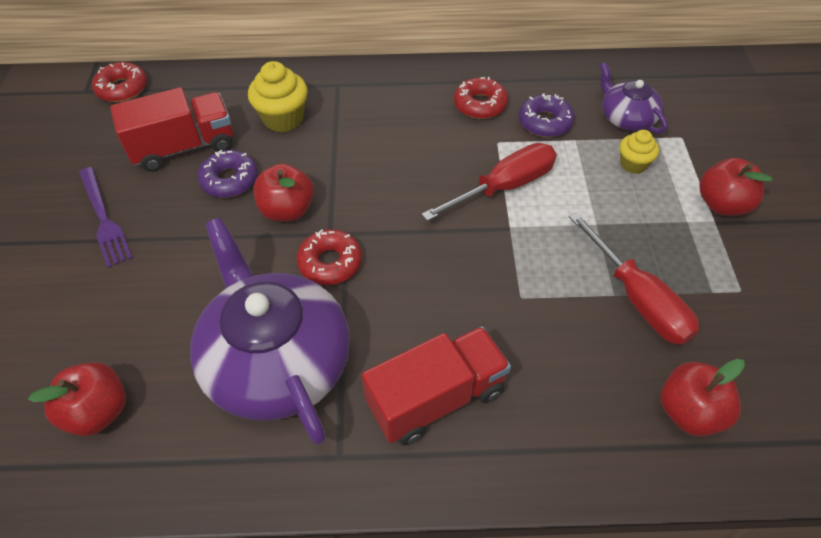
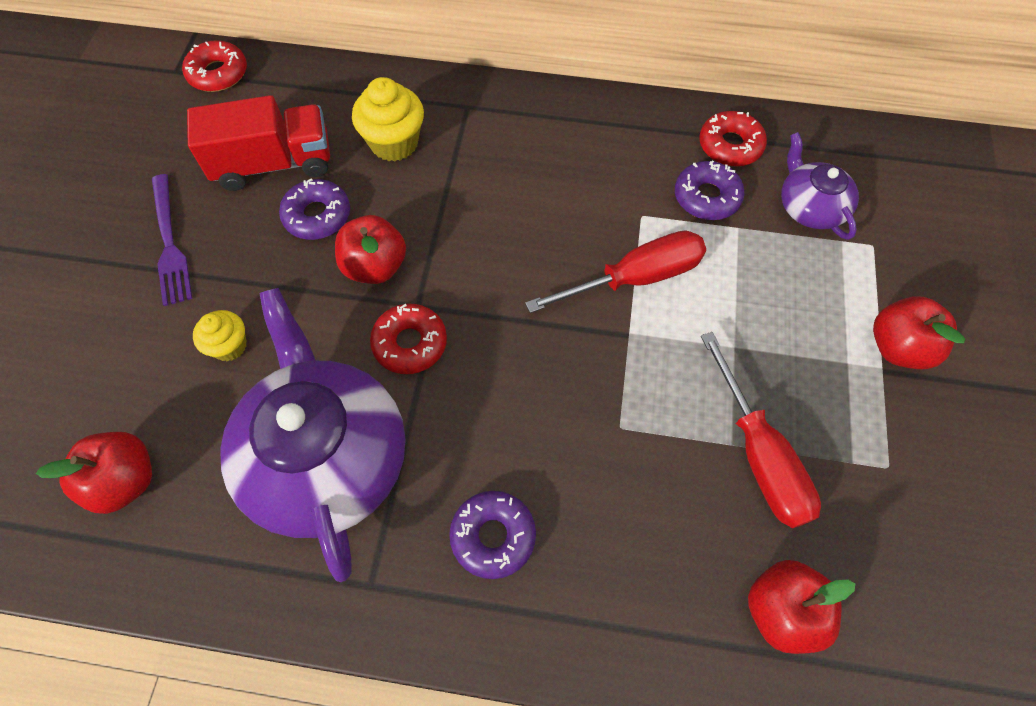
camera: 10 degrees right, 10 degrees up
red truck [362,326,511,446] -> purple donut [449,491,536,579]
red donut [454,77,508,119] -> red donut moved to [699,111,767,167]
yellow cupcake [619,130,659,174] -> yellow cupcake moved to [193,310,247,361]

